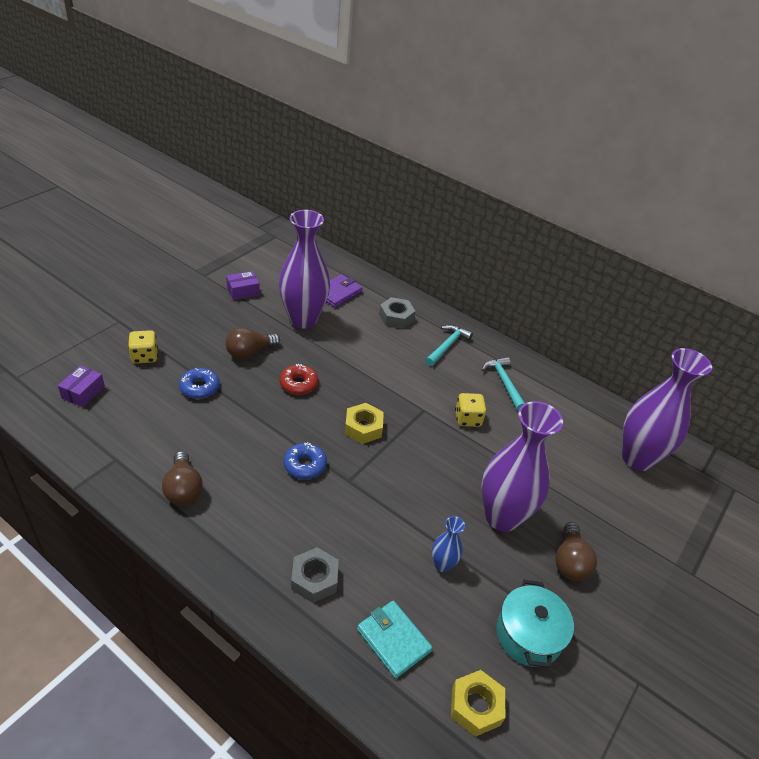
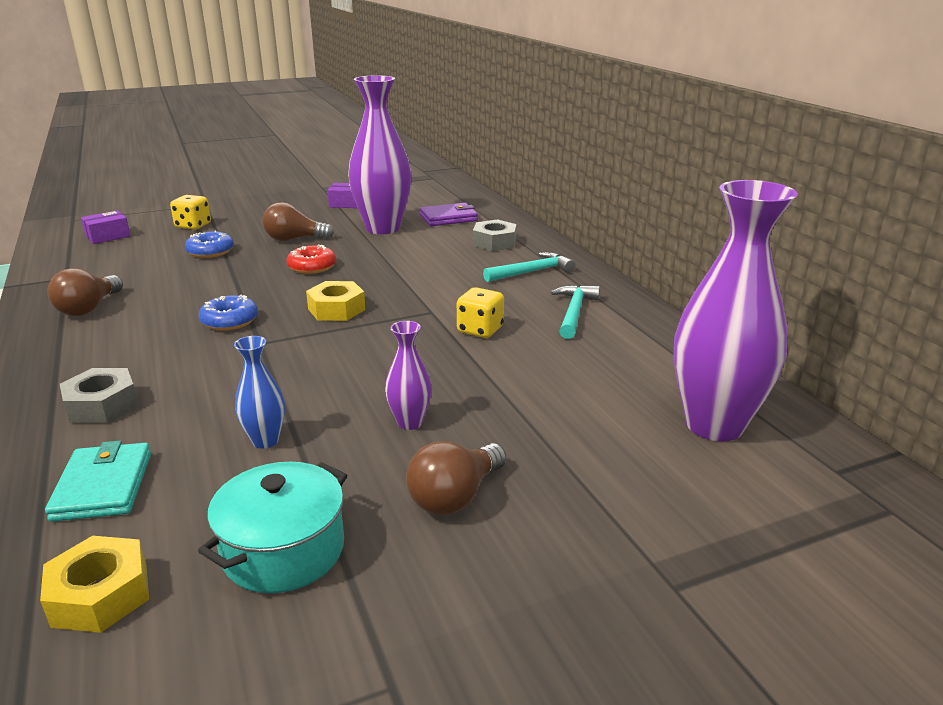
camera: 35 degrees right, 15 degrees down
purple vase [481,401,563,532] -> purple vase [385,321,432,430], size x0.45

